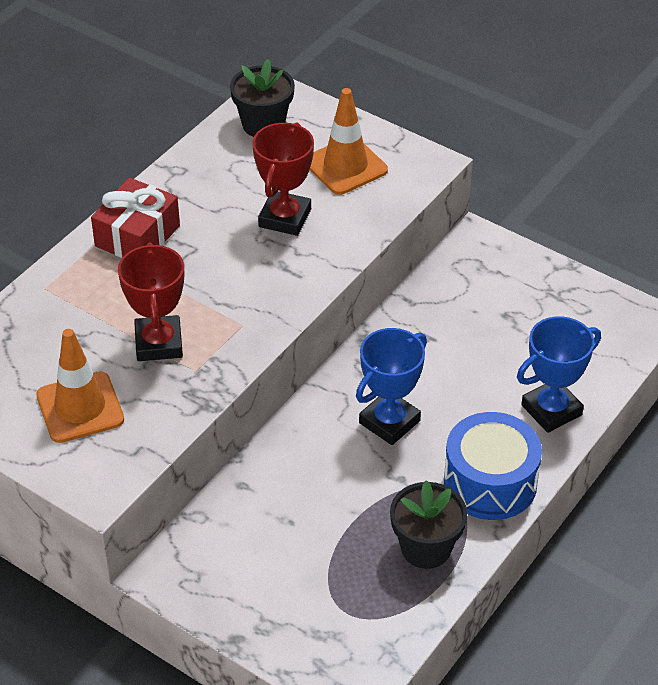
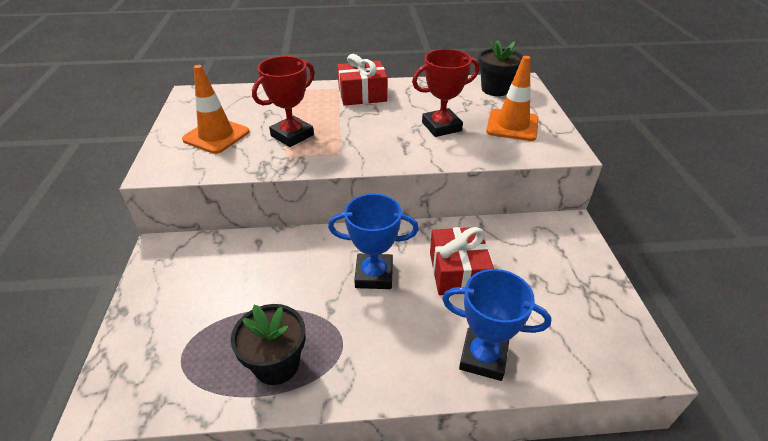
camera: 50 degrees right, 5 degrees down
blue drum [444,412,542,520] -> none
none -> red gift [430,227,494,295]

